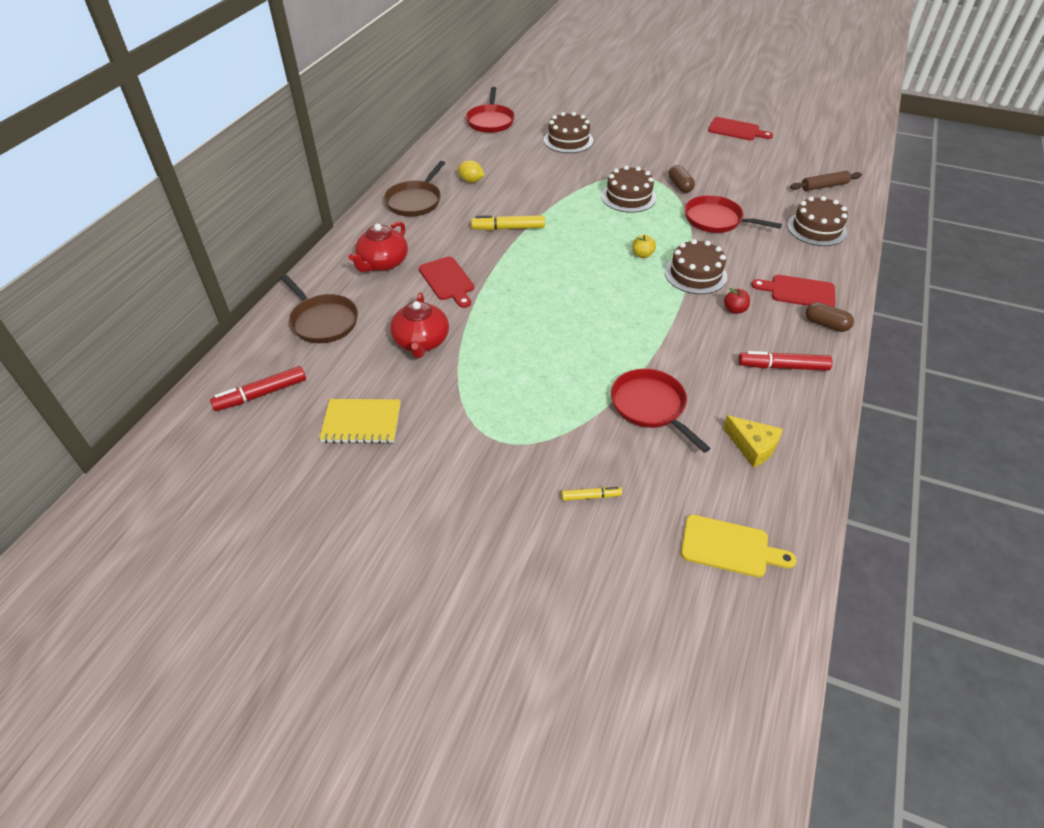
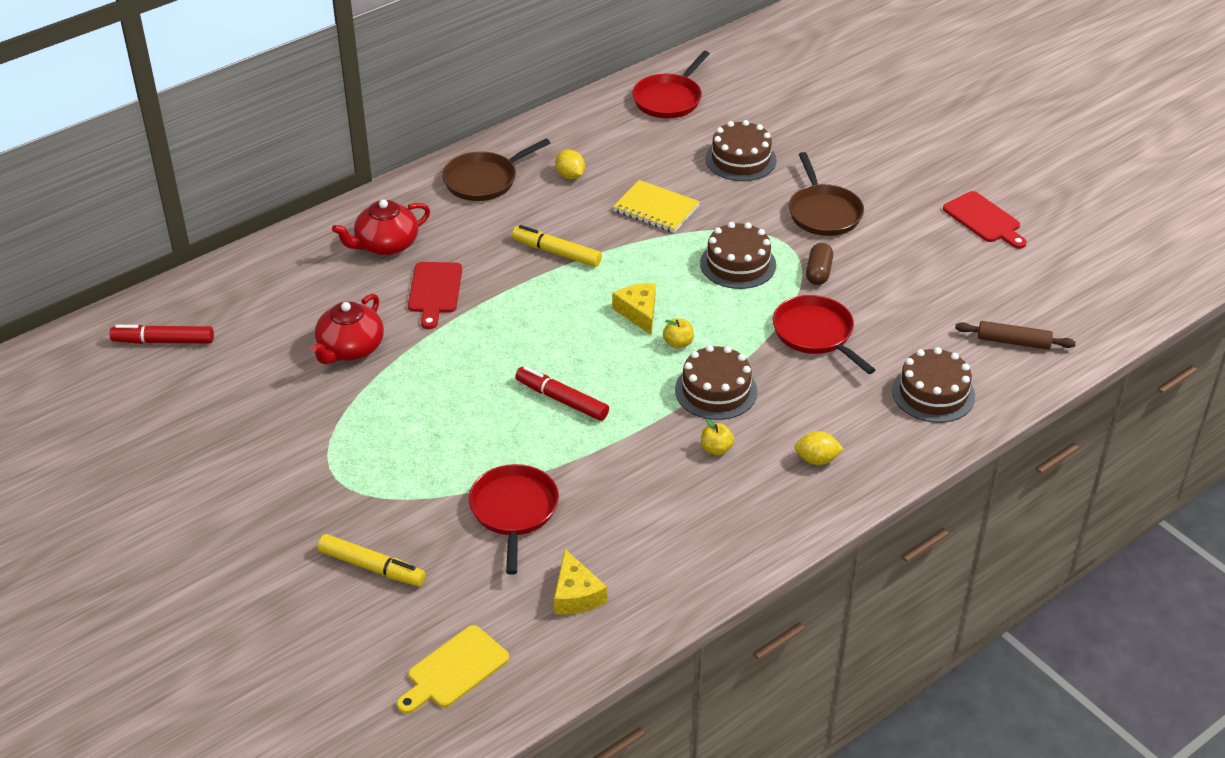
camera: 30 degrees right, 5 degrees down
brown pan [281,275,358,343] -> brown pan moved to [789,152,864,236]
yellow notebook [319,399,401,444] -> yellow notebook moved to [613,180,700,233]
yellow marker [561,487,622,501] -> yellow marker [318,534,426,586], size x1.73
yellow cutting board [681,515,797,577] -> yellow cutting board turned 90 degrees clockwise [397,625,509,714]
red apple [724,288,750,314] -> yellow apple [701,419,734,455]
red marker [738,351,833,371] -> red marker moved to [515,366,609,421]
red cutting board [751,275,835,307] -> yellow lemon [794,431,844,465]
brown capsule [805,302,854,332] -> none
none -> yellow cheese [612,283,656,335]

